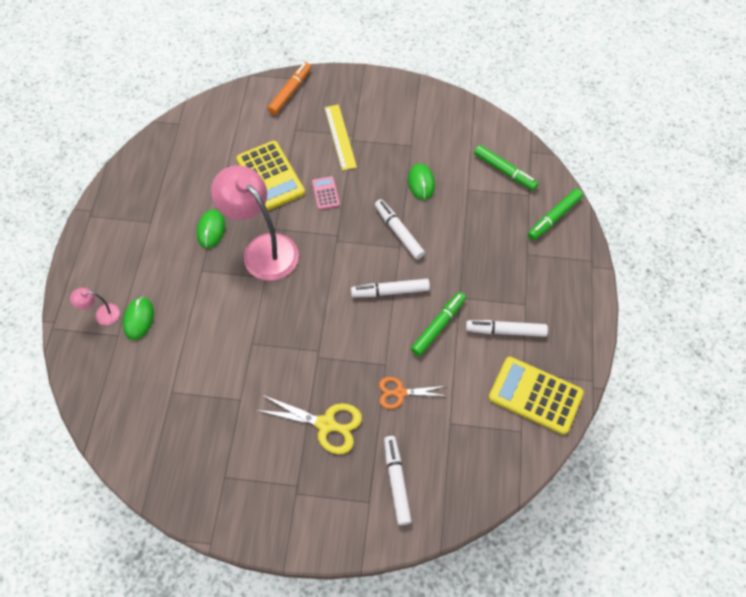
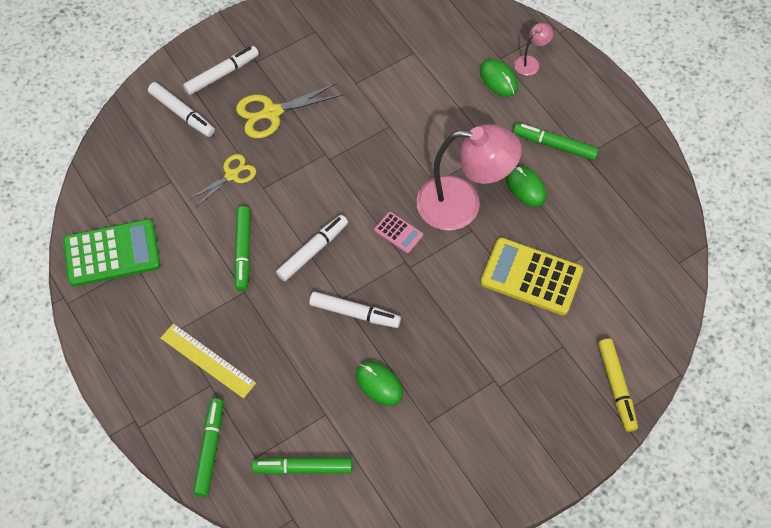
camera: 140 degrees right, 0 degrees up
orange marker [268,62,311,115] -> yellow marker [598,339,638,432]
pink calculator [312,176,340,210] -> pink calculator moved to [374,212,423,253]
yellow ruler [325,104,357,171] -> yellow ruler moved to [161,323,256,398]
orange scissors [379,377,446,409] -> yellow scissors [190,154,256,207]
white marker [466,320,548,337] -> white marker moved to [183,46,259,95]
yellow calculator [488,357,584,435] -> green calculator [63,219,160,287]
none -> green marker [513,123,599,161]

